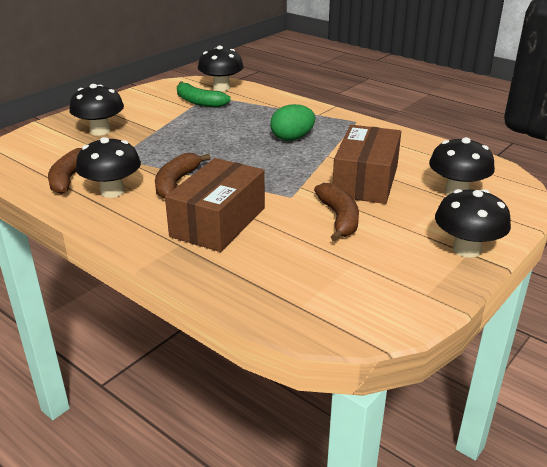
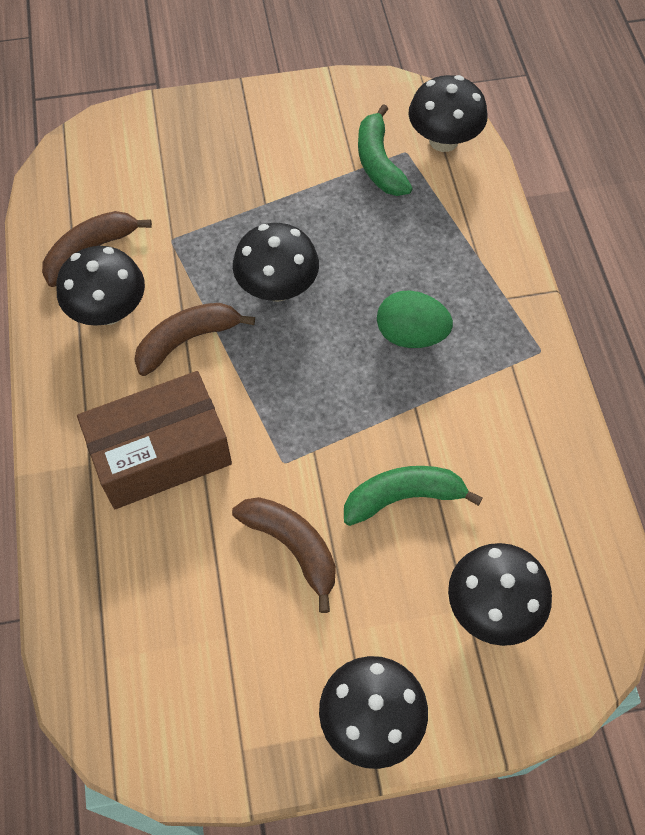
camera: 40 degrees right, 30 degrees up
black mushroom [69,84,124,136] -> black mushroom moved to [233,223,319,301]
brown banana [314,183,359,242] -> brown banana turned 75 degrees counterclockwise [232,497,336,613]
brown box [333,125,401,204] -> green banana [344,466,483,526]

